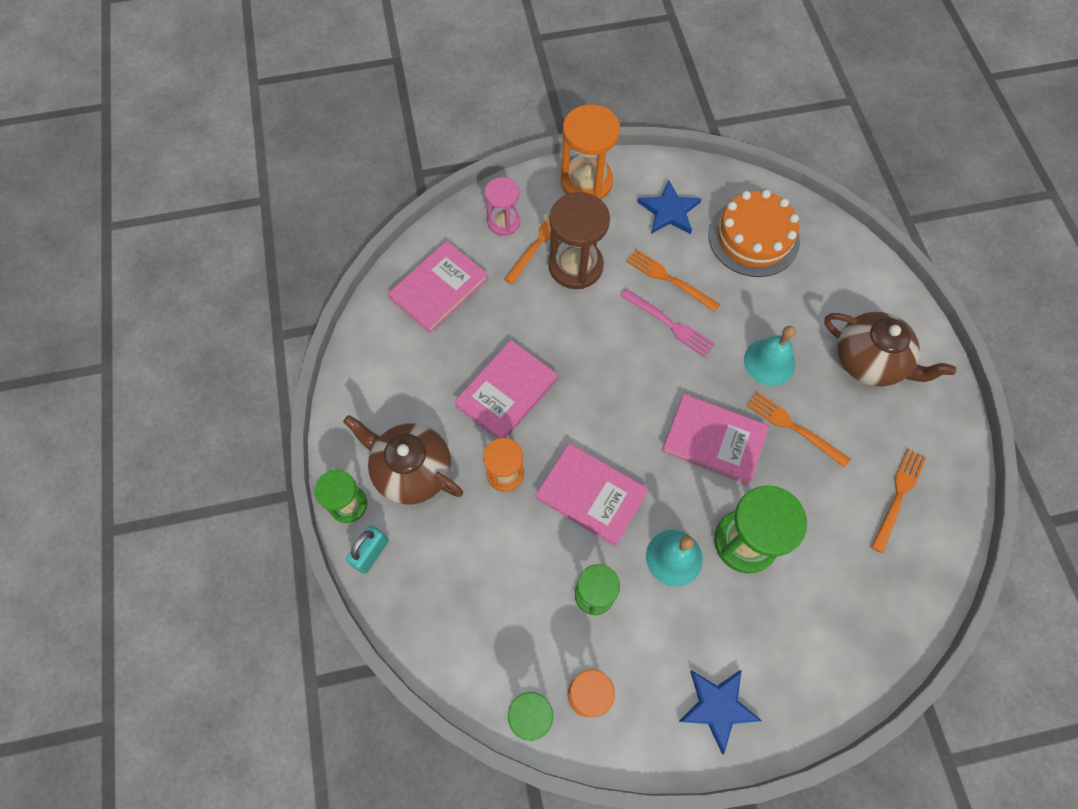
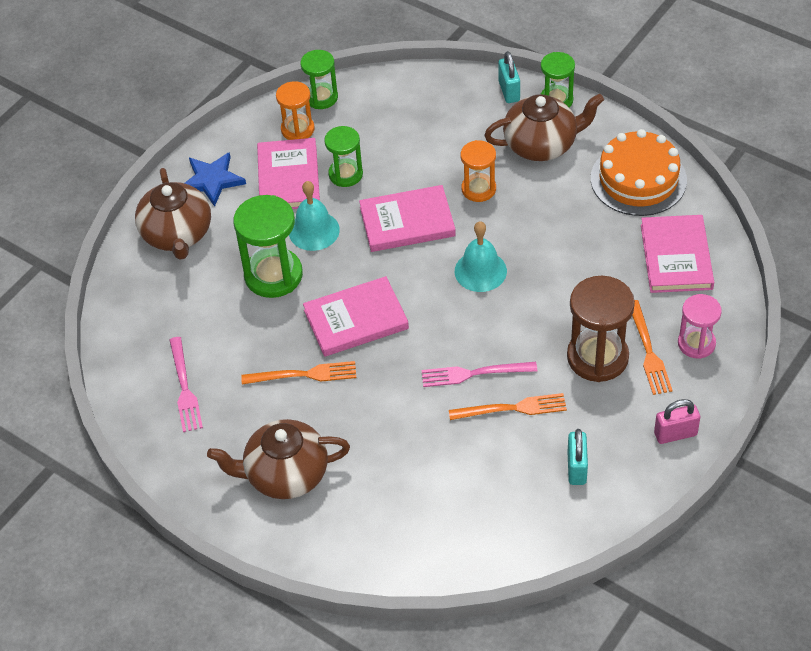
camera: 140 degrees right, 15 degrees down
pink book [454,340,558,439] -> pink book moved to [257,138,320,209]
orange hourglass [561,104,620,199] -> pink padlock [654,399,700,444]
blue star [637,180,702,234] -> turquoise padlock [567,429,588,485]
orange cake [708,190,800,277] -> orange cake moved to [591,129,687,216]
turquoise bell [744,326,796,386] -> turquoise bell moved to [455,221,507,292]
orange fork [871,449,926,553] -> pink fork [170,337,203,432]
none -> brown teapot [135,168,211,260]

